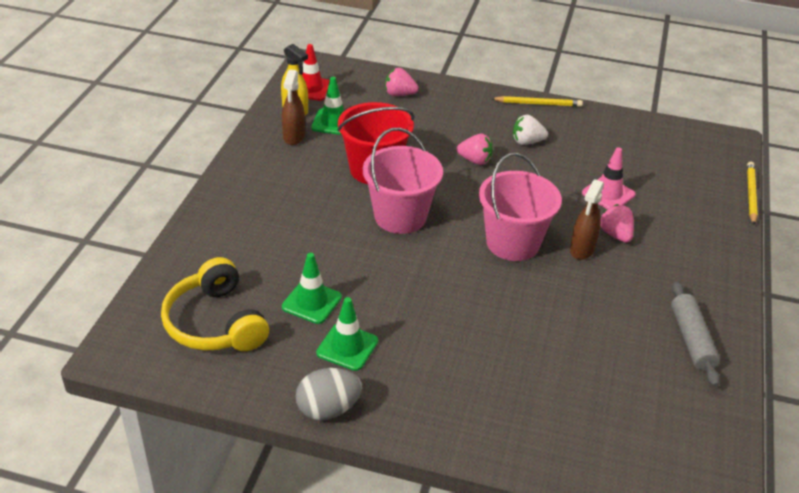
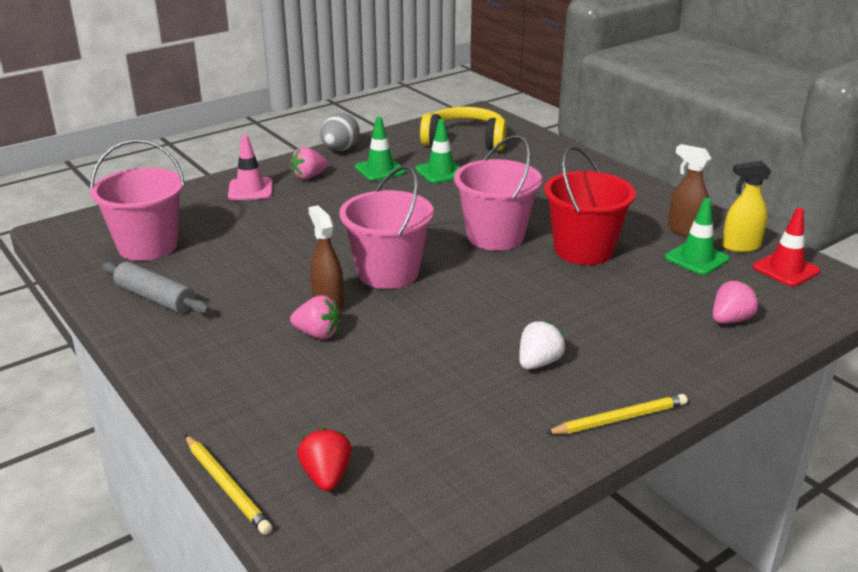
camera: 130 degrees right, 10 degrees down
pink strawberry [457,134,493,165] -> pink strawberry moved to [290,147,328,180]
yellow pencil [491,96,583,107] -> yellow pencil turned 150 degrees counterclockwise [545,394,687,434]
pink traffic cone [582,147,635,209] -> pink traffic cone moved to [228,135,273,200]
none -> pink bucket [90,139,185,261]
none -> red strawberry [298,428,352,491]

